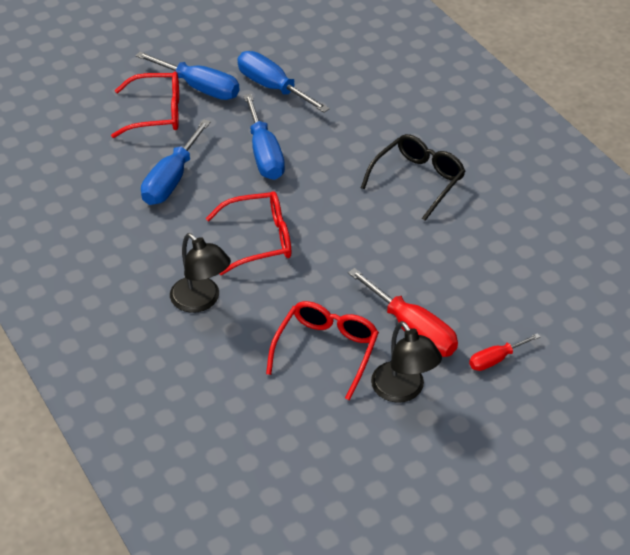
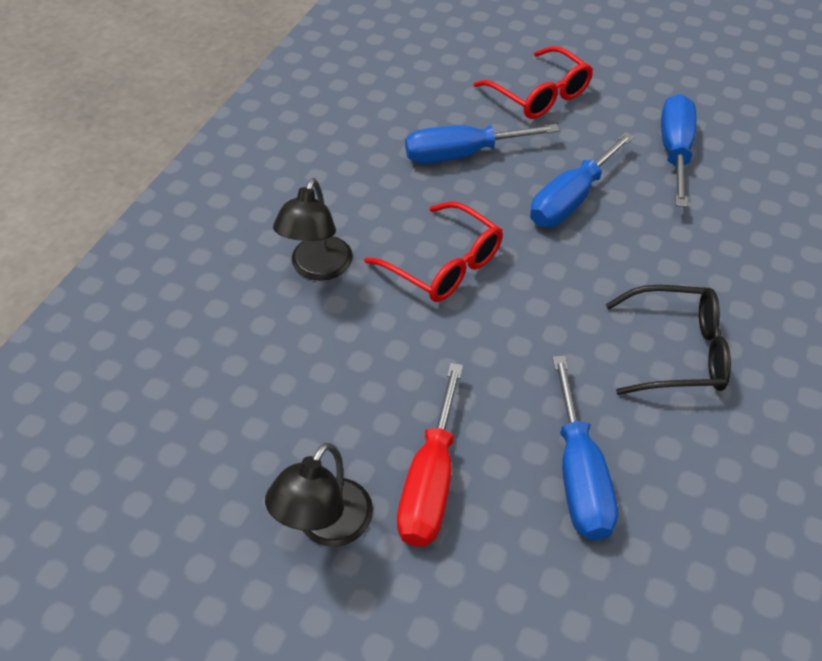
camera: 55 degrees right, 5 degrees up
blue screwdriver [135,52,239,100] -> blue screwdriver moved to [552,355,618,540]
red glasses [266,301,379,400] -> none
red screwdriver [469,333,540,371] -> none

